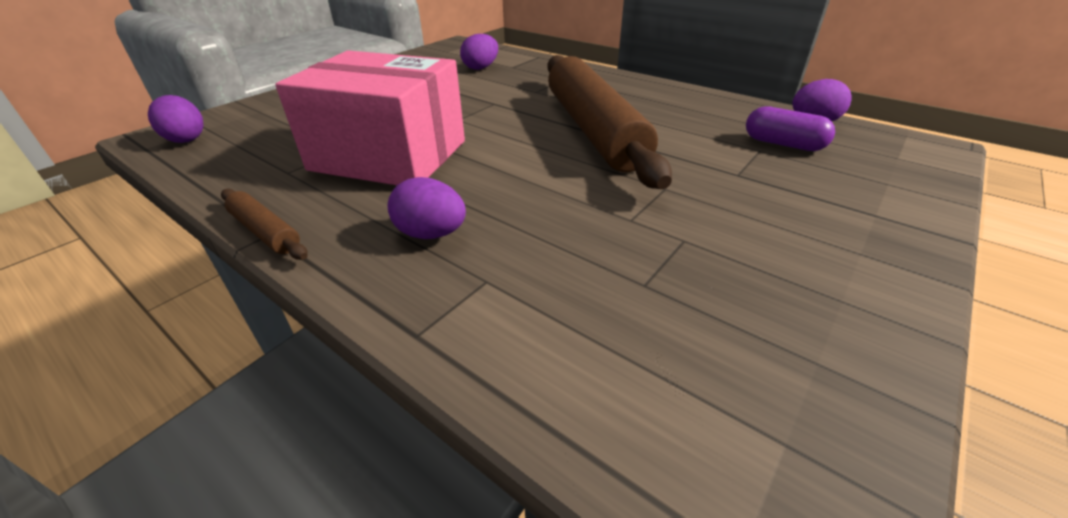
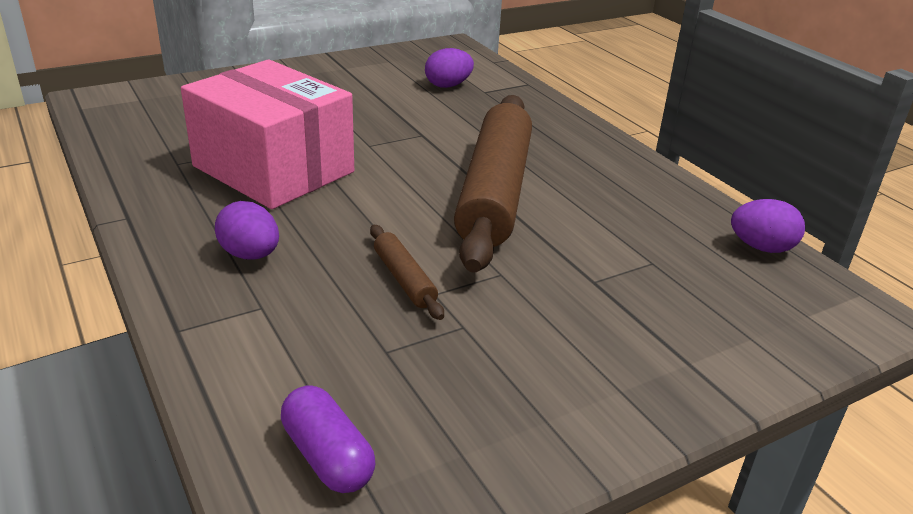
camera: 20 degrees right, 5 degrees down
purple egg [148,95,203,143] -> none
brown rolling pin [221,189,308,260] -> brown rolling pin moved to [370,225,444,320]
purple capsule [746,106,835,151] -> purple capsule moved to [281,386,375,493]

